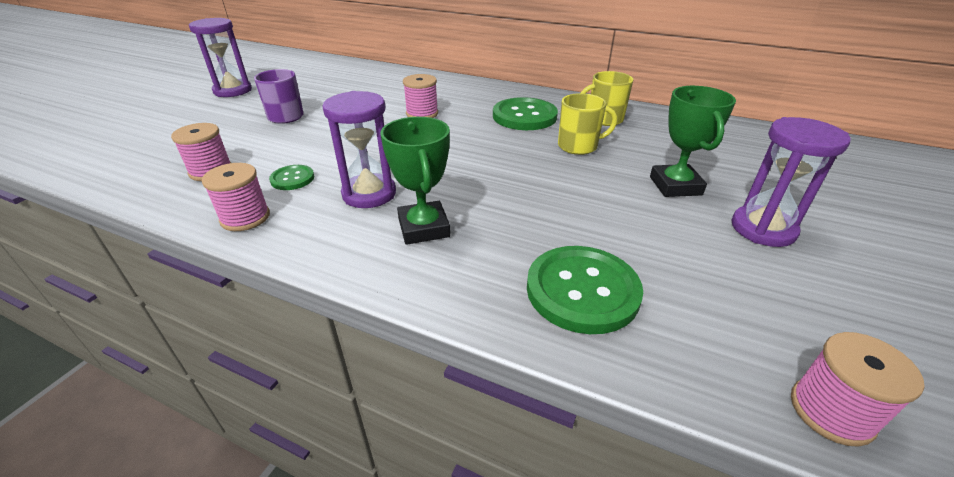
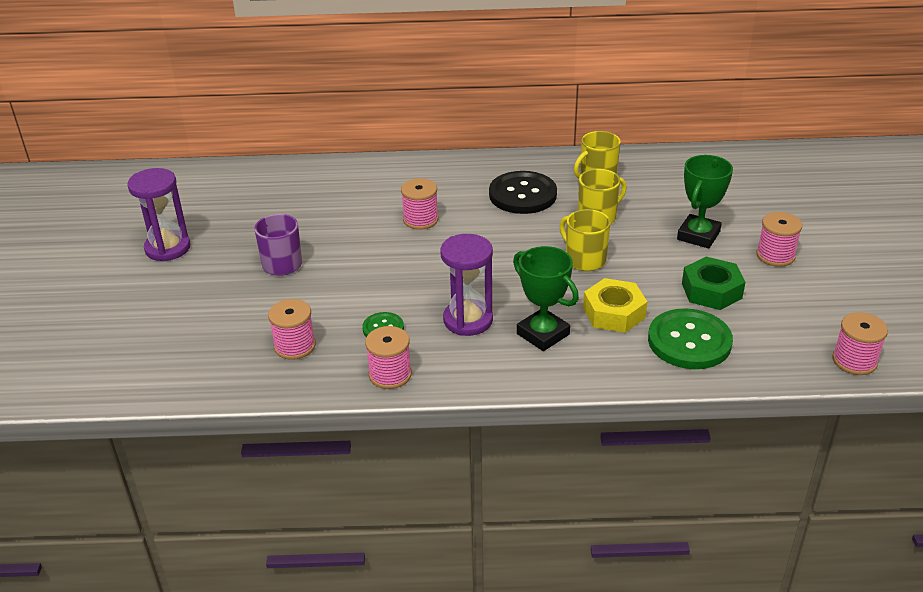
camera: 25 degrees left, 0 degrees up
green button [493,97,558,130] -> black button [489,171,557,214]
green trophy [650,86,736,197] -> green trophy turned 60 degrees clockwise [677,155,733,249]
purple hourglass [732,117,850,247] -> pink spool [756,212,802,267]
none -> yellow mug [560,209,611,271]
none -> yellow nut [583,278,647,333]
none -> green nut [682,257,745,310]

